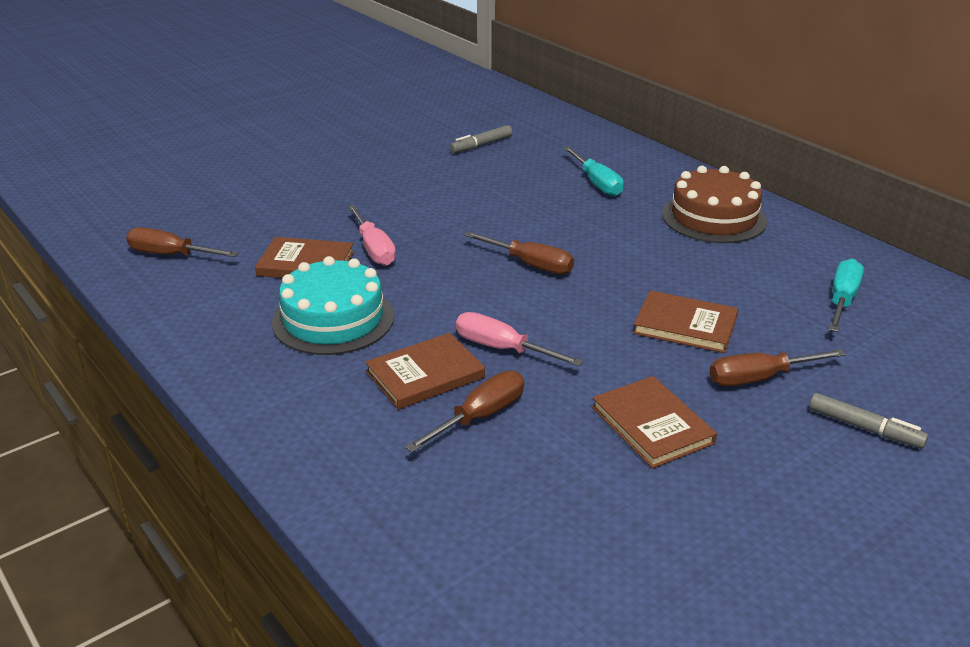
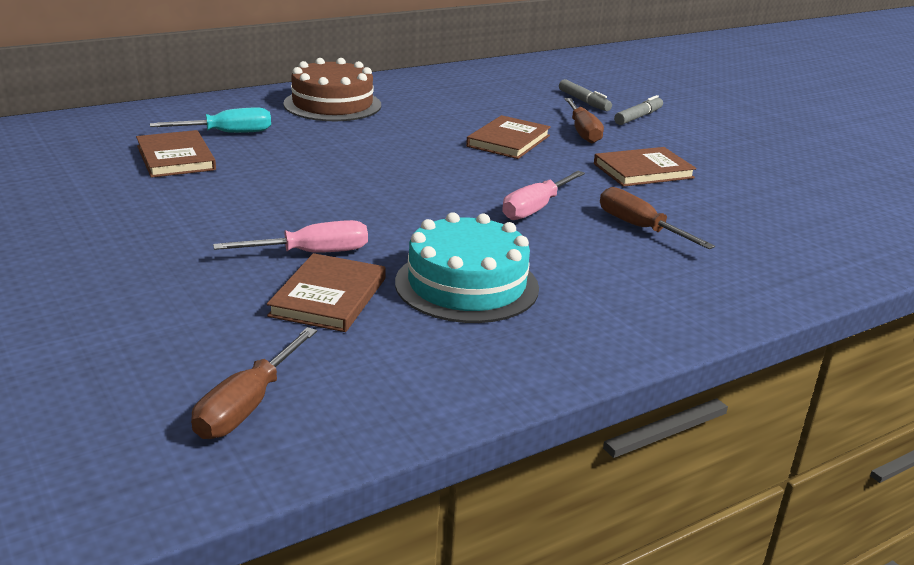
camera: 85 degrees left, 5 degrees down
brown book [365,333,485,410] -> brown book moved to [136,130,216,178]
grey marker [450,125,512,153] -> grey marker moved to [559,79,612,111]
brown screwdriver [464,232,574,274] -> none
turquoise screwdriver [829,259,864,332] -> none

